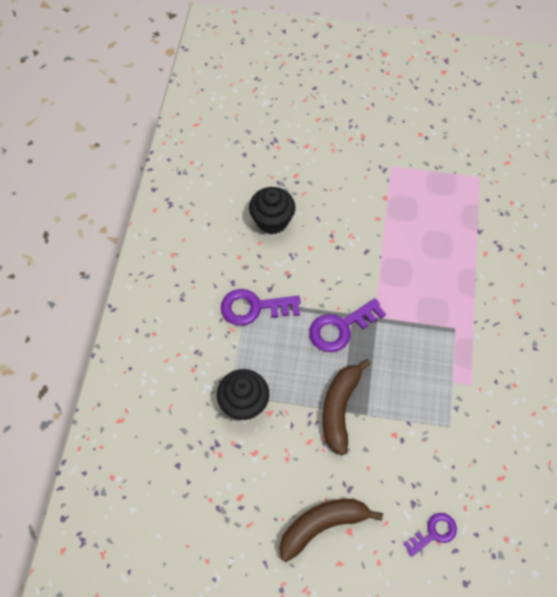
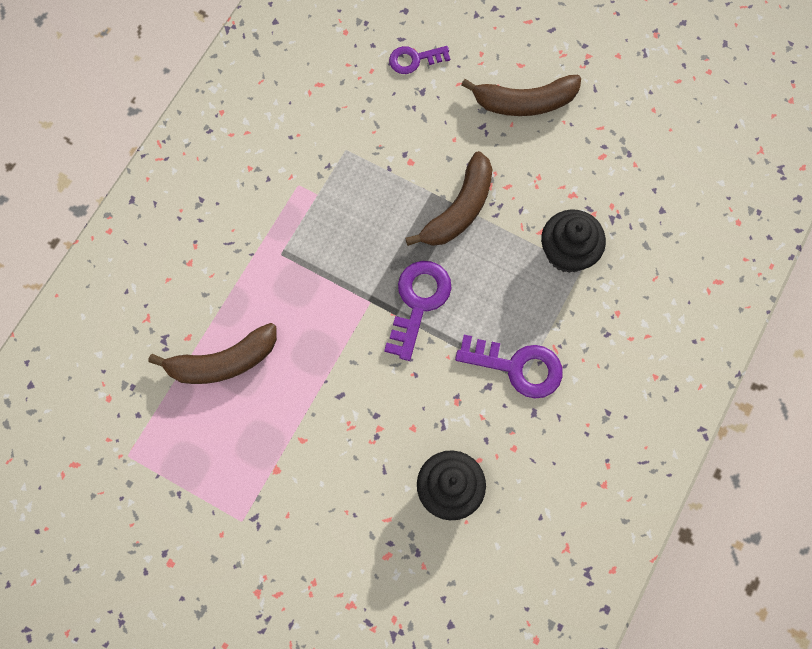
camera: 160 degrees left, 10 degrees up
purple key [309,298,386,352] -> purple key turned 60 degrees counterclockwise [384,261,452,361]
none -> brown banana [148,323,277,384]

